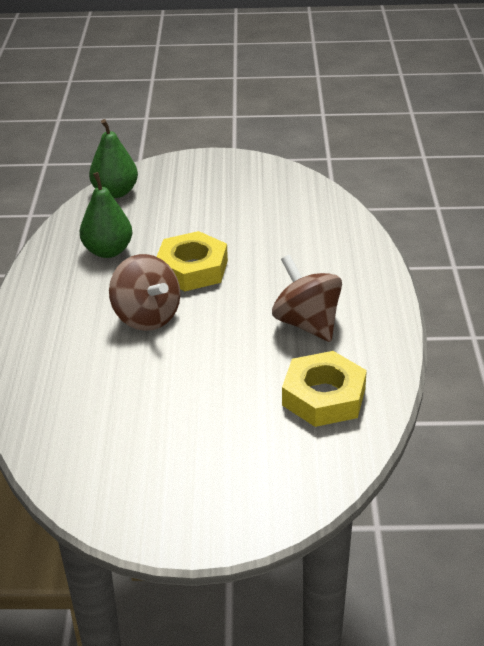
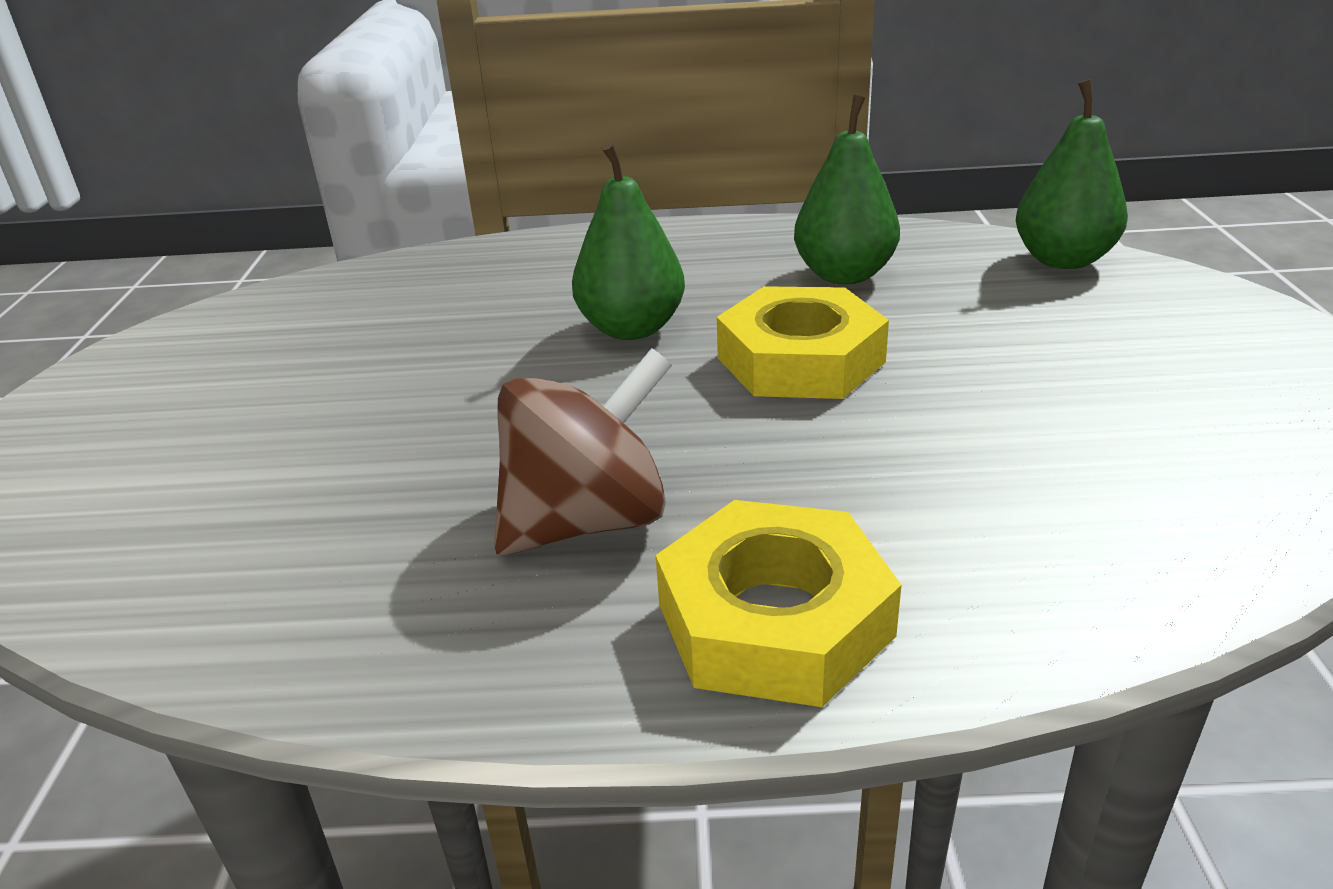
camera: 90 degrees right, 5 degrees down
brown spinning top [109,254,180,331] -> green pear [572,142,685,340]
yellow nut [282,351,367,427] -> yellow nut moved to [656,500,902,707]

